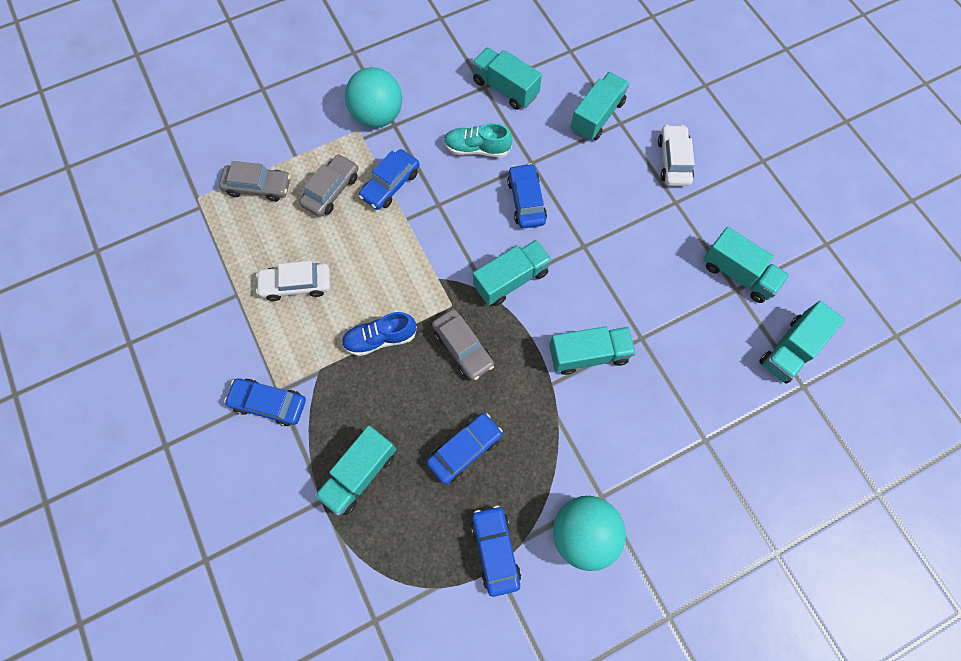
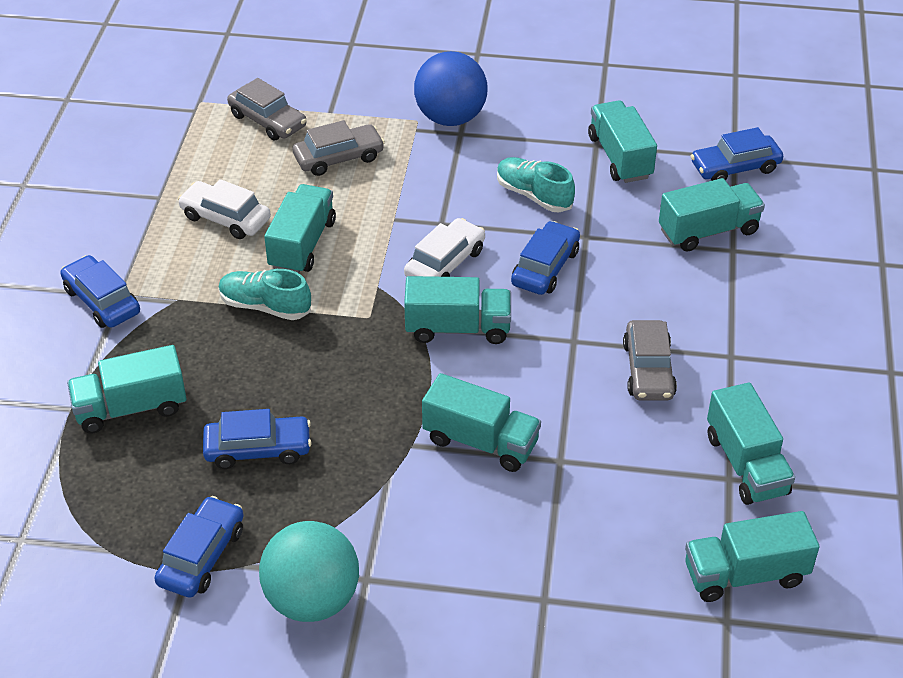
camera: 35 degrees right, 25 degrees down
blue shoe [341,312,417,356] -> turquoise shoe [218,269,311,320]
turquoise ball [345,67,402,128] -> blue ball [414,51,488,126]
blue car [359,149,419,210] -> blue car moved to [691,127,783,181]
grey car [432,309,494,380] -> grey car moved to [623,320,677,401]
white car [658,125,694,186] -> white car moved to [404,218,485,277]
none -> turquoise truck [264,184,336,273]

